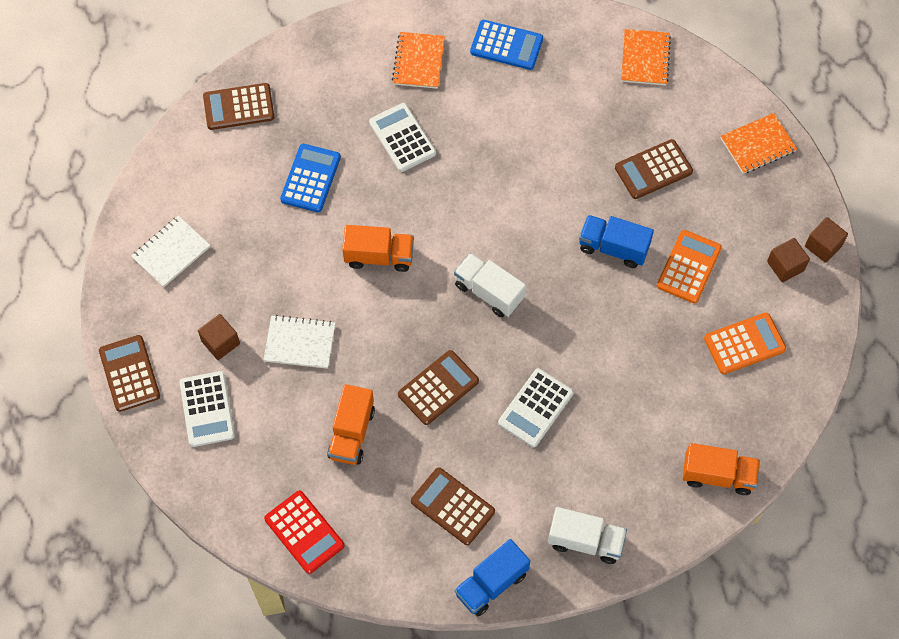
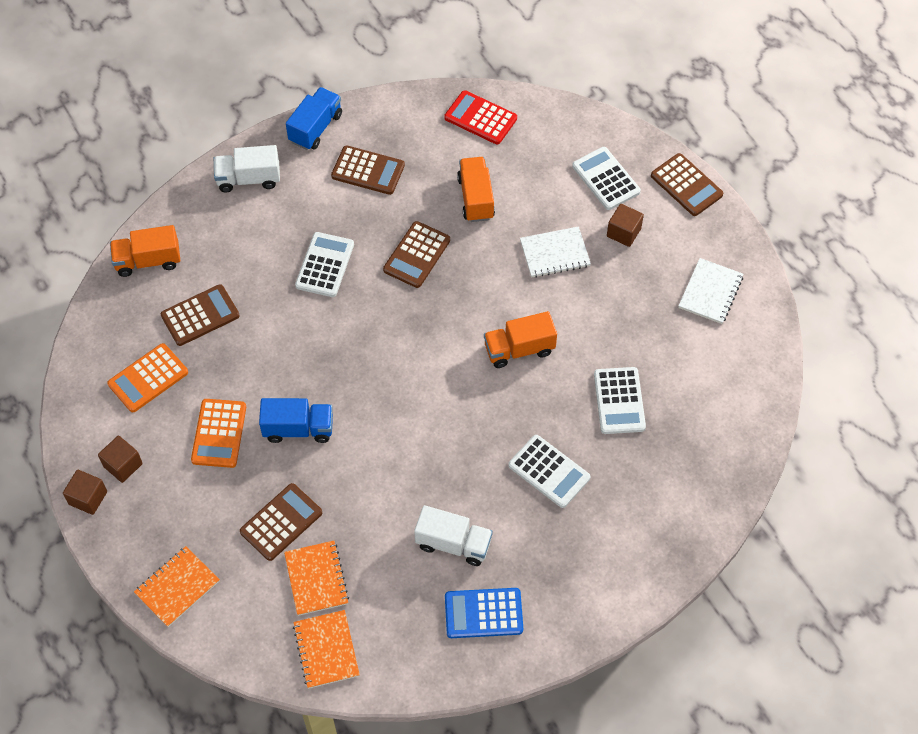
camera: 160 degrees right, 5 degrees down
brown calculator [203,83,275,130] -> brown calculator moved to [161,284,240,346]
blue calculator [280,144,341,212] -> white calculator [594,367,646,434]
orange notebook [392,32,445,89] -> orange notebook moved to [284,541,349,616]
white truck [454,253,526,317] -> white truck moved to [414,505,493,566]

